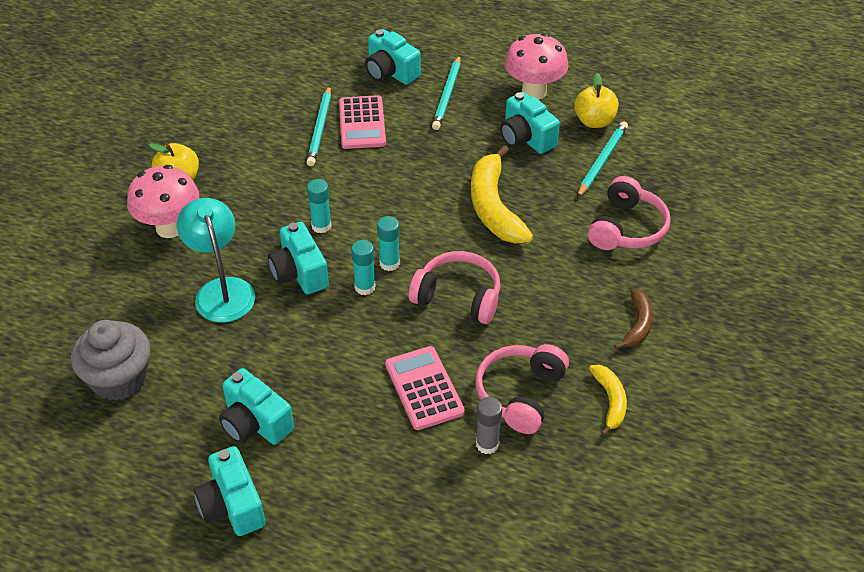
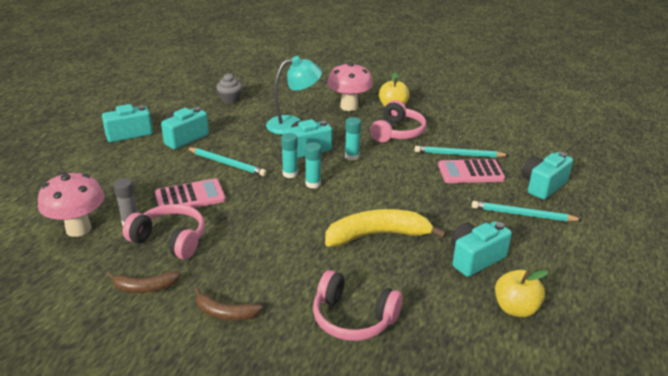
camera: 90 degrees right, 15 degrees down
grey cupcake [71,320,150,401] -> grey cupcake [216,73,242,104], size x0.59
pink headphones [409,251,500,324] -> pink headphones moved to [370,100,427,143]
pink mushroom [505,33,568,100] -> pink mushroom moved to [38,172,104,237]
turquoise pencil [577,121,628,198] -> turquoise pencil moved to [187,148,267,176]
yellow banana [589,365,627,436] -> brown banana [107,271,181,293]

